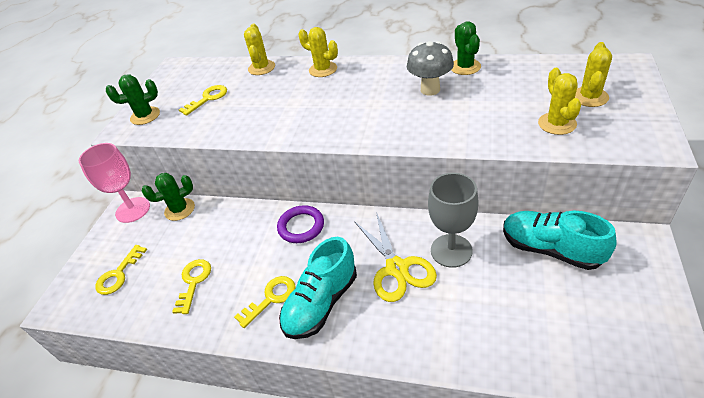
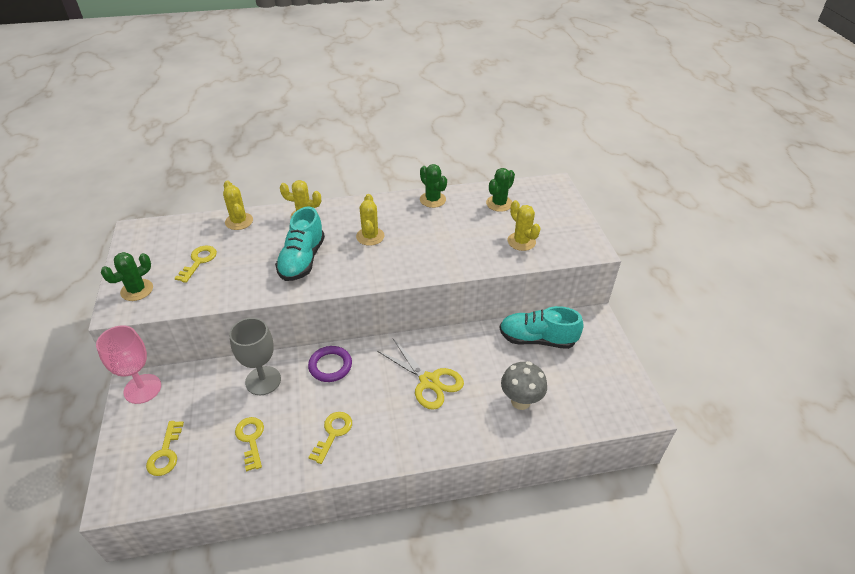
camera: 30 degrees left, 0 degrees up
green cactus [142,173,195,221] -> green cactus moved to [486,168,515,212]
turquoise shoe [279,237,357,339] -> turquoise shoe moved to [275,207,325,281]
grey mushroom [407,41,454,96] -> grey mushroom moved to [501,361,547,410]
grey goblet [428,173,479,268] -> grey goblet moved to [229,318,281,395]
yellow cactus [575,42,612,107] -> yellow cactus moved to [356,194,385,246]

